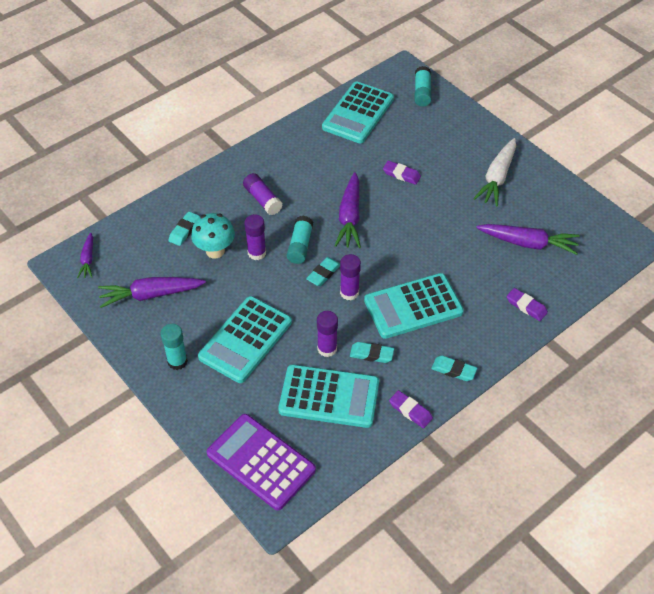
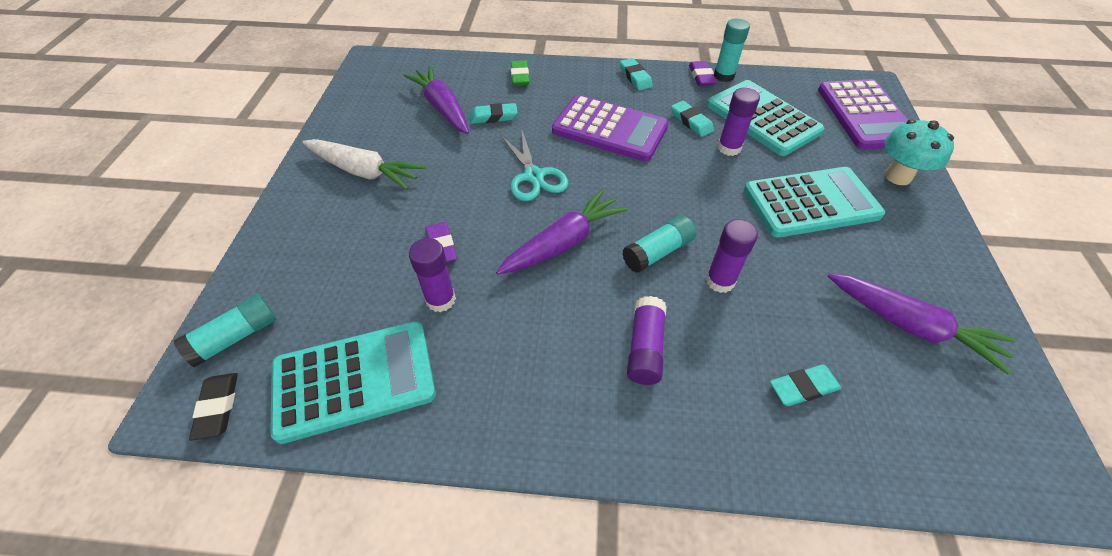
camera: 135 degrees left, 0 degrees up
purple carrot [77,233,93,278] -> none
turquoise glue stick [161,324,188,370] -> turquoise glue stick moved to [714,19,750,82]
turquoise mushroom [191,213,235,258] -> turquoise mushroom moved to [884,120,954,185]
turquoise eraser [306,257,340,286] -> turquoise eraser moved to [470,103,518,124]
purple glue stick [340,254,361,300] -> purple glue stick moved to [409,238,456,312]
turquoise calculator [364,273,464,339] -> purple calculator [552,95,669,161]
white carrot [473,138,516,206] -> white carrot turned 45 degrees clockwise [302,139,425,190]
purple eraser [507,288,548,321] -> green eraser [511,60,529,86]
none -> black eraser [189,373,238,441]
none -> turquoise scissors [500,131,568,201]

